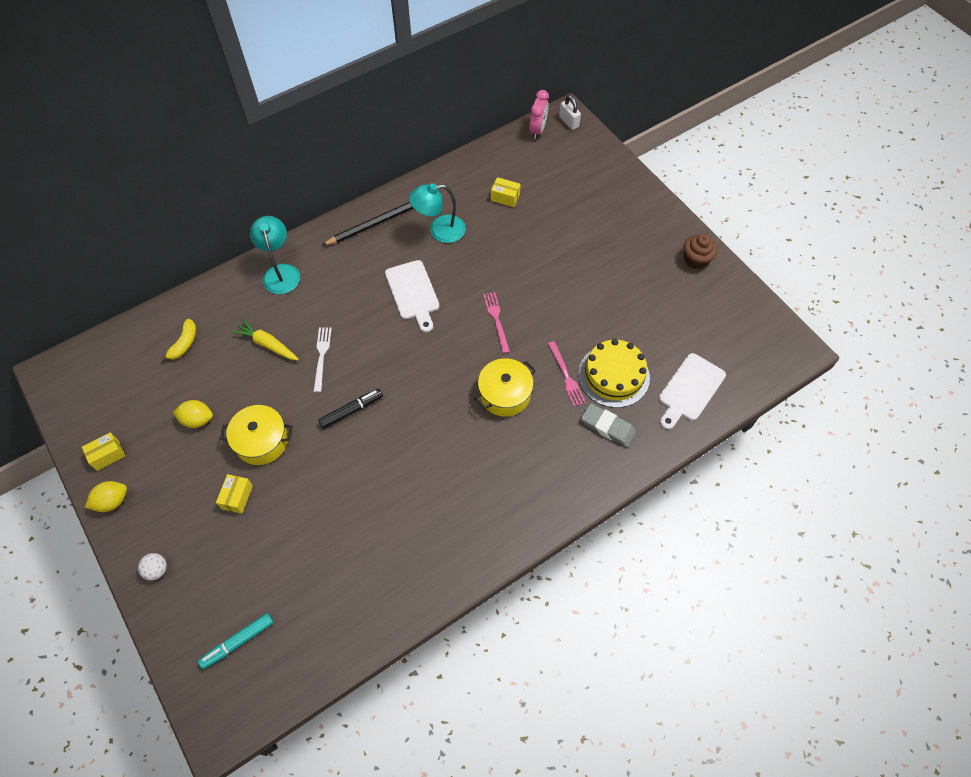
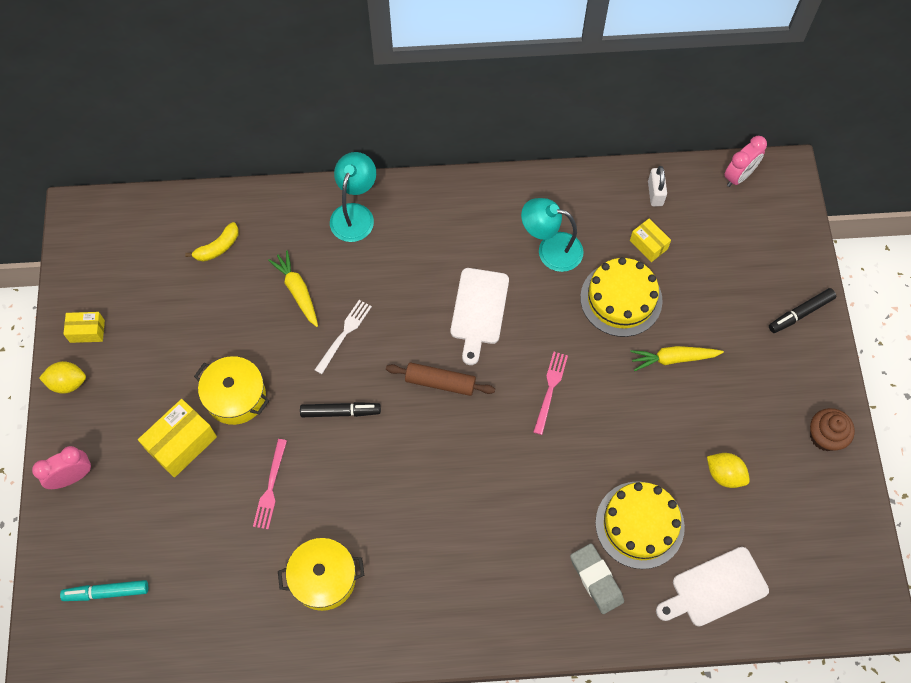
camera: 30 degrees right, 5 degrees up
white ball [138,553,167,580] -> pink clock [32,446,91,489]
yellow lemon [173,400,213,428] -> yellow lemon moved to [707,453,750,488]
yellow box [216,474,253,514] -> yellow box [138,399,217,478], size x1.69
black pencil [322,202,414,246] -> none
yellow pot [475,358,536,417] -> yellow pot moved to [278,538,364,611]
pink fork [548,341,586,407] -> pink fork moved to [253,439,287,530]
white padlock [559,95,581,130] -> white padlock moved to [648,166,667,207]
none -> brown rolling pin [386,363,495,396]
none -> yellow cake [580,257,663,337]
none -> yellow carrot [630,346,724,371]
none -> black marker [769,288,836,333]

